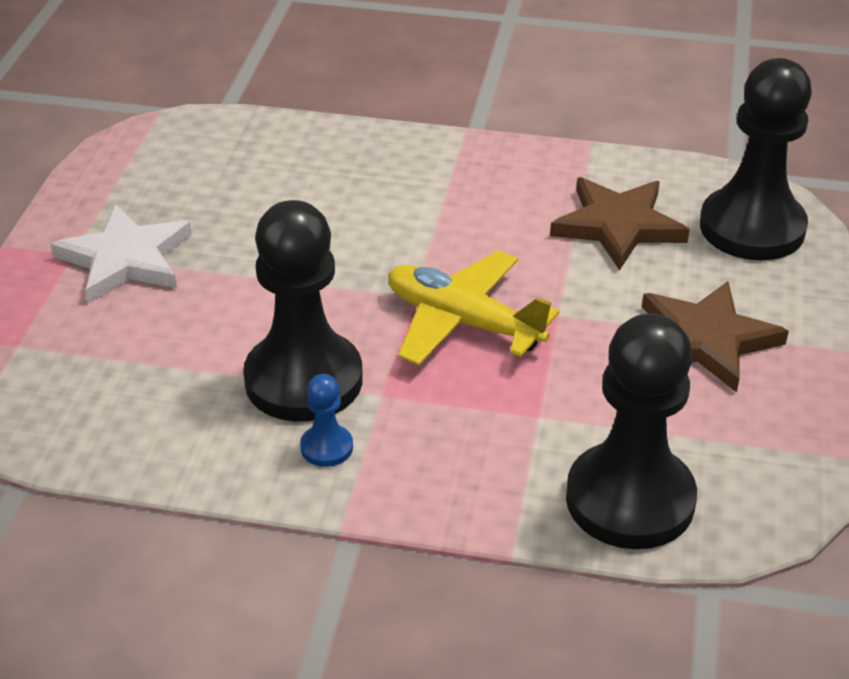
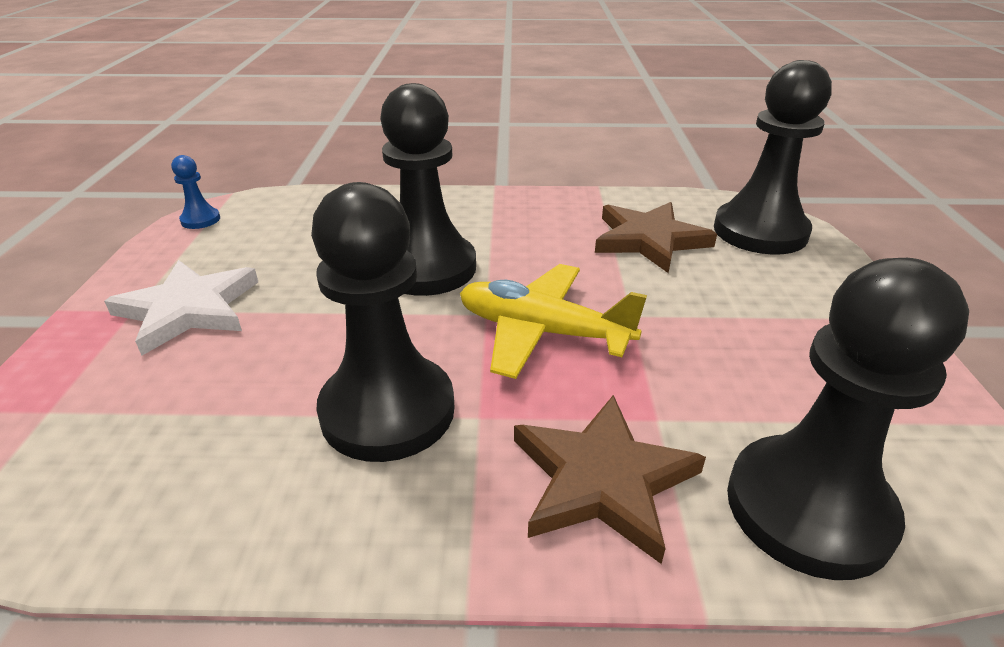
camera: 10 degrees left, 5 degrees down
blue pawn [300,374,353,467] -> blue pawn moved to [171,155,220,229]
brown star [642,281,789,392] -> brown star moved to [514,395,706,564]
none -> black pawn [380,83,476,296]

